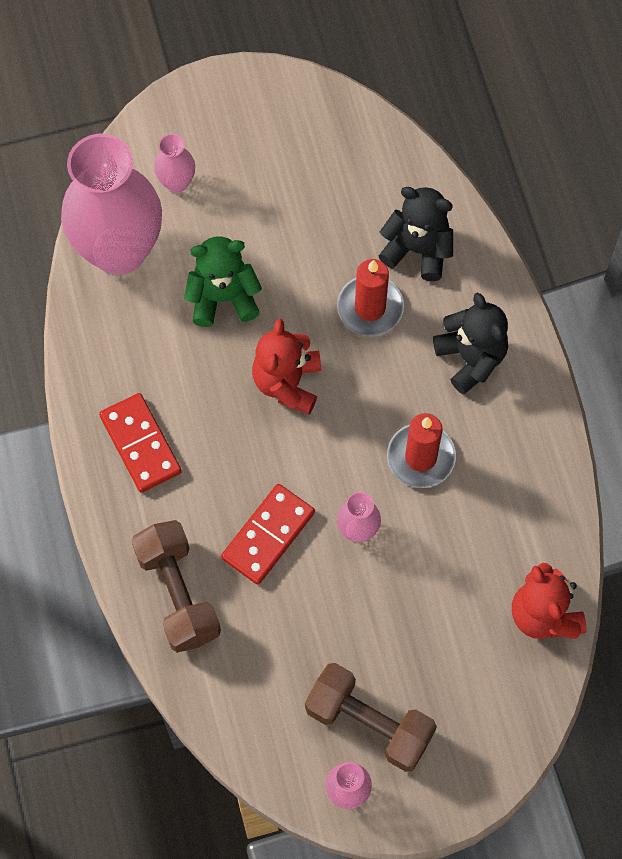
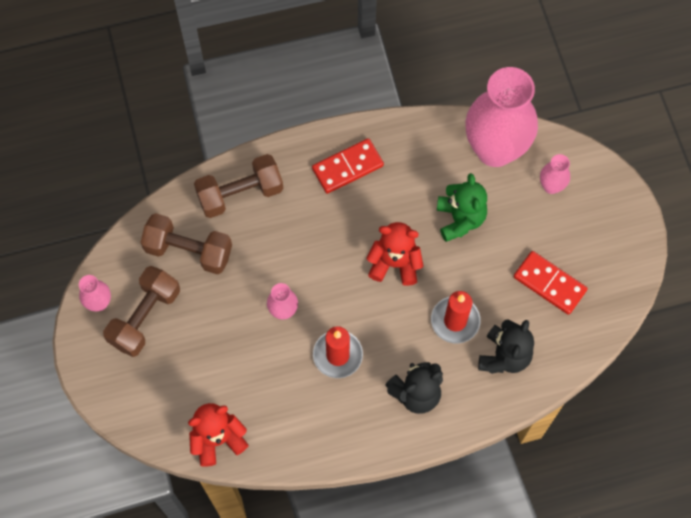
camera: 90 degrees right, 0 degrees up
red domino [221,484,315,585] -> red domino moved to [513,251,587,315]
none -> brown dumbbell [140,213,232,275]

